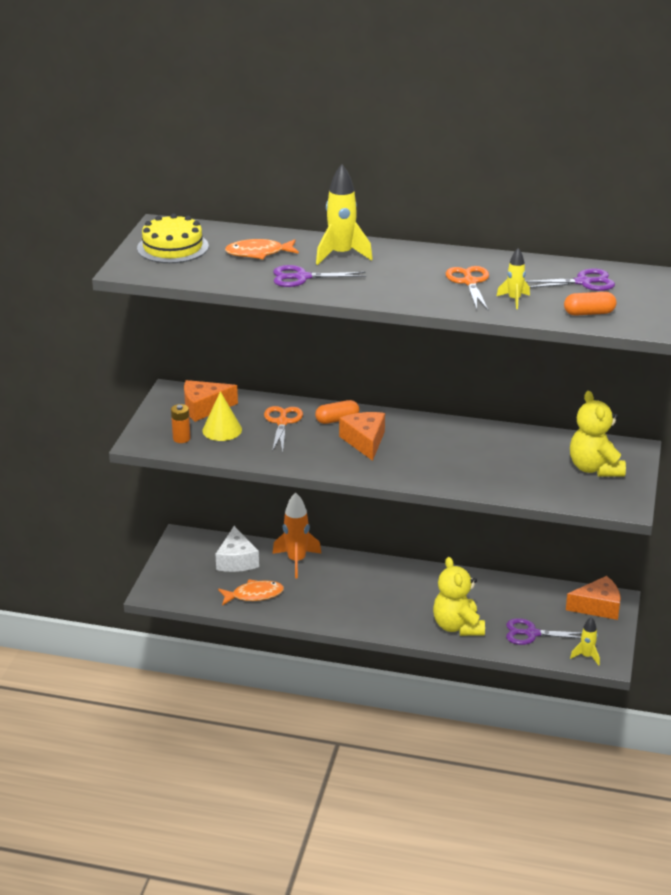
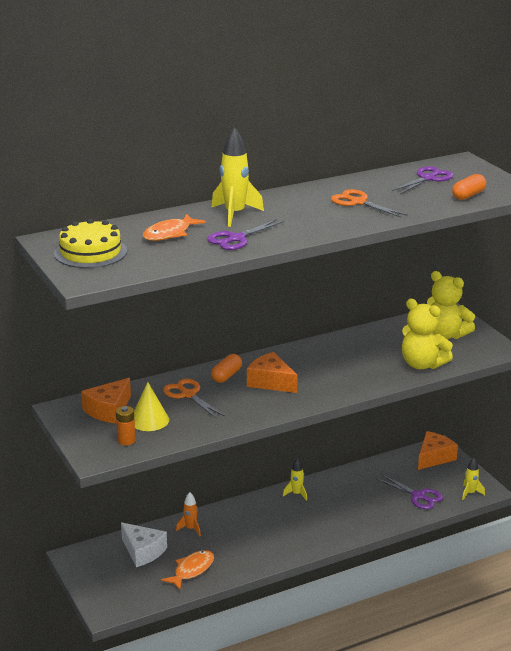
camera: 40 degrees left, 5 degrees down
orange rocket [272,492,322,579] -> orange rocket [176,492,201,536], size x0.56
yellow teddy bear [433,557,485,636] -> yellow teddy bear moved to [402,299,453,369]
yellow rocket [497,248,530,309] -> yellow rocket moved to [283,458,307,501]
purple scissors [506,618,582,645] -> purple scissors turned 105 degrees counterclockwise [376,474,443,509]

